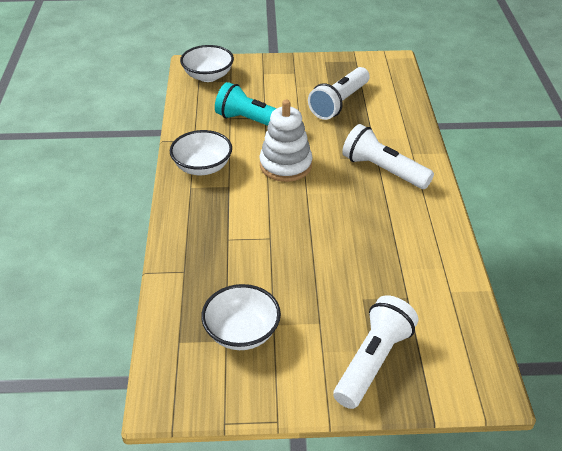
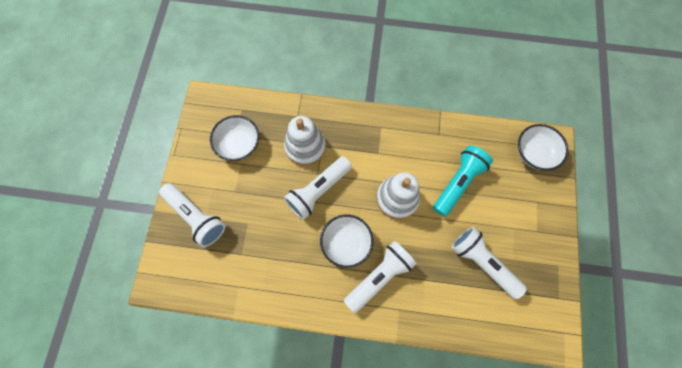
camera: 100 degrees right, 30 degrees up
white bowl [170,130,232,175] -> white bowl moved to [320,215,374,268]
none -> white stacking toy [284,116,326,166]
none -> white flashlight [284,156,352,220]

